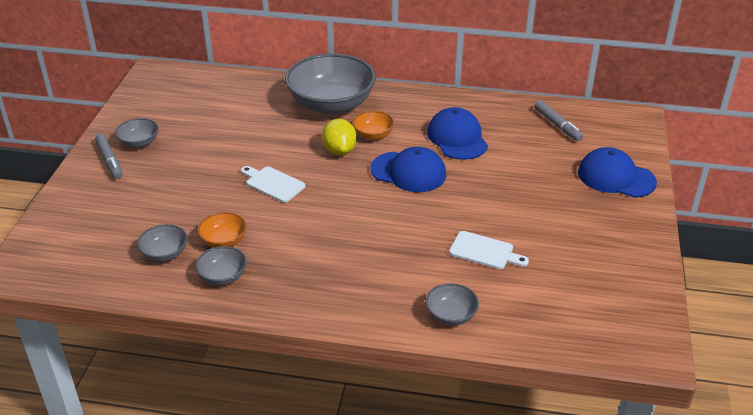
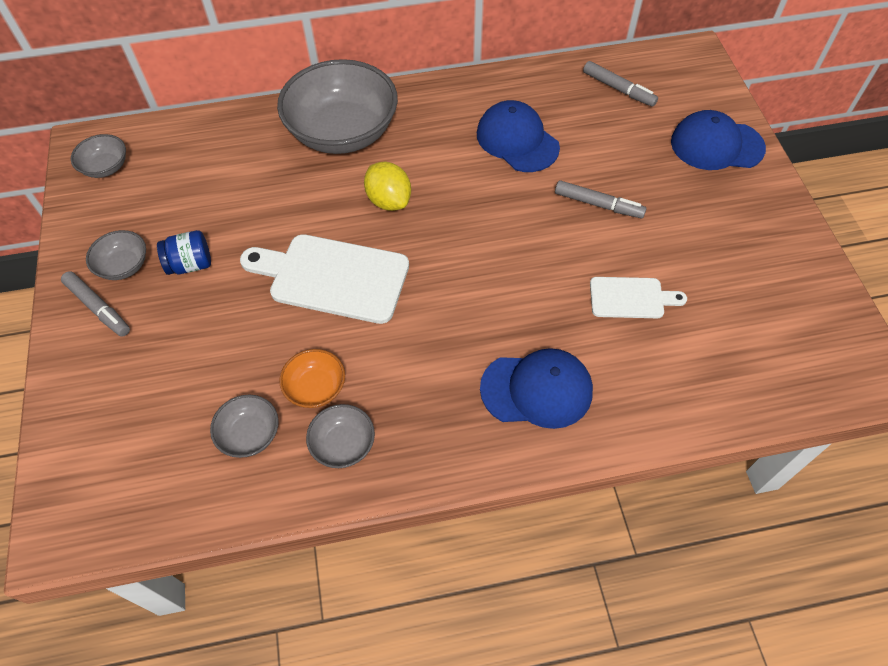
camera: 20 degrees left, 20 degrees up
white cutting board [241,166,305,202] -> white cutting board [240,234,409,324], size x1.81
orange bowl [352,111,395,140] -> none
blue cap [370,147,446,192] -> blue cap moved to [480,348,593,429]
grey bowl [425,283,479,326] -> grey bowl moved to [71,134,126,178]
none -> blue jar [157,230,211,275]
none -> grey marker [555,180,647,218]

